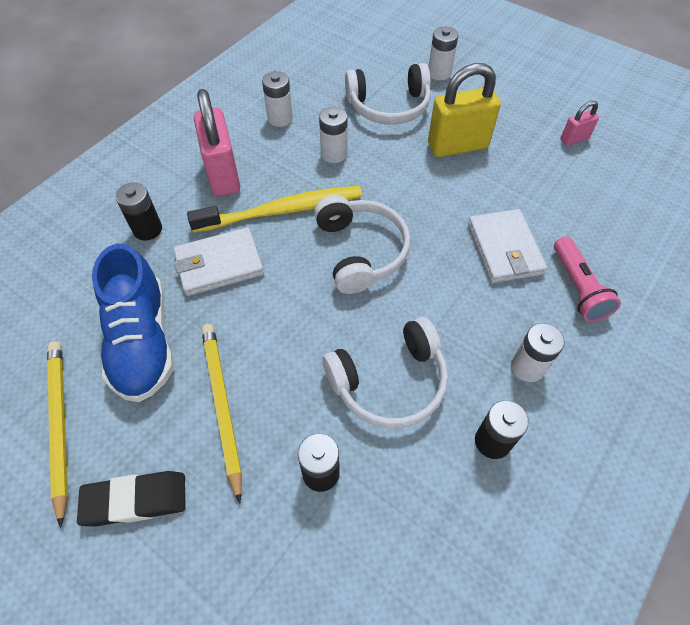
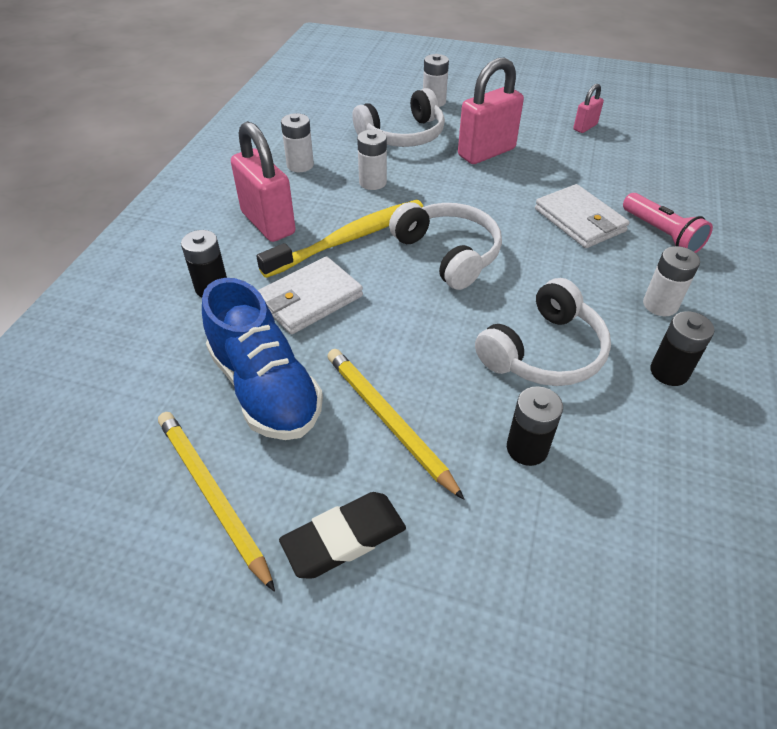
camera: 20 degrees left, 10 degrees down
yellow padlock [428,63,501,157] -> pink padlock [458,58,524,164]

